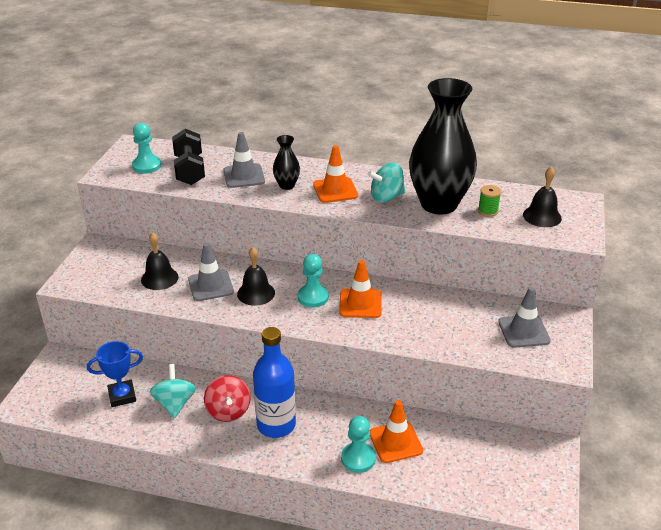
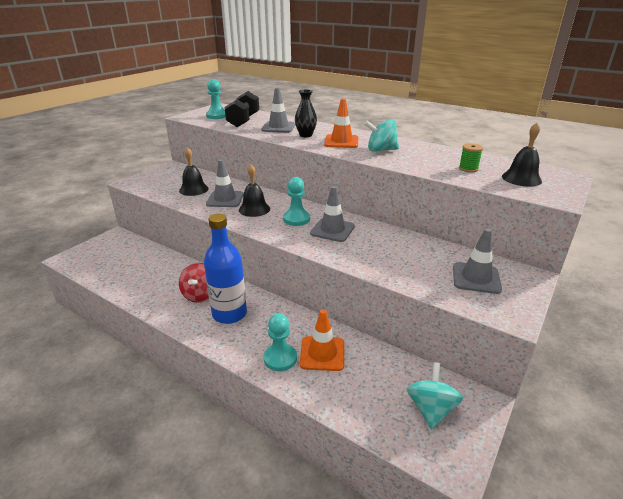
camera: 20 degrees right, 5 degrees down
blue trophy [87,341,143,407] -> none
turquoise spinning top [149,364,196,419] -> turquoise spinning top moved to [407,362,463,429]
orange traffic cone [339,260,381,318] -> grey traffic cone [310,186,355,242]
black vase [409,78,477,214] -> none

